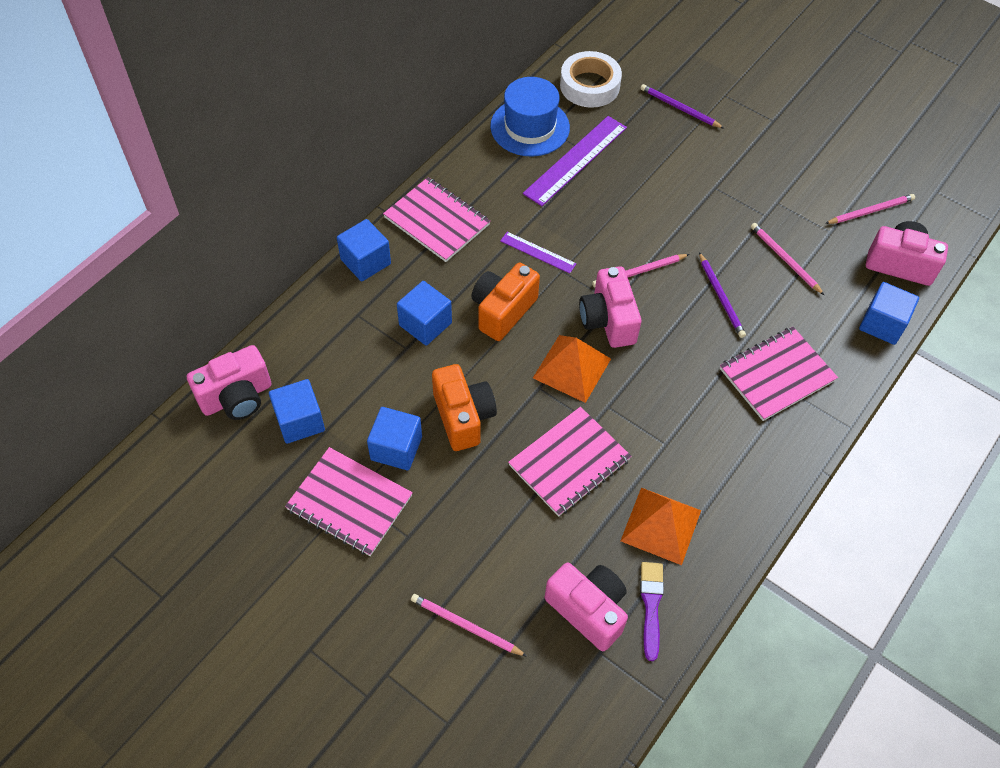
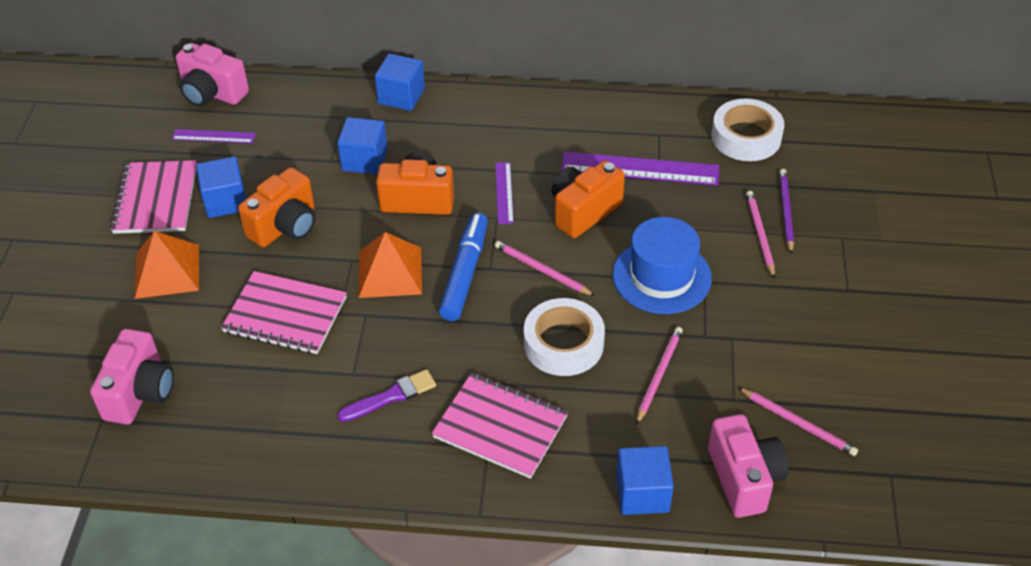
camera: 60 degrees right, 10 degrees down
blue cube [269,379,325,444] -> purple ruler [172,129,256,143]
pink notebook [383,177,490,262] -> none
pink pencil [411,594,527,656] -> pink pencil moved to [746,191,775,278]
blue hat [490,77,570,157] -> blue hat moved to [613,217,712,314]
pink camera [579,266,641,348] -> blue marker [439,213,488,321]
orange pyramid [620,488,701,565] -> orange pyramid moved to [135,231,199,299]
purple brush [640,562,664,661] -> purple brush moved to [337,369,436,422]
purple pencil [699,252,746,338] -> white tape [524,298,605,376]
none -> orange camera [552,160,625,238]

